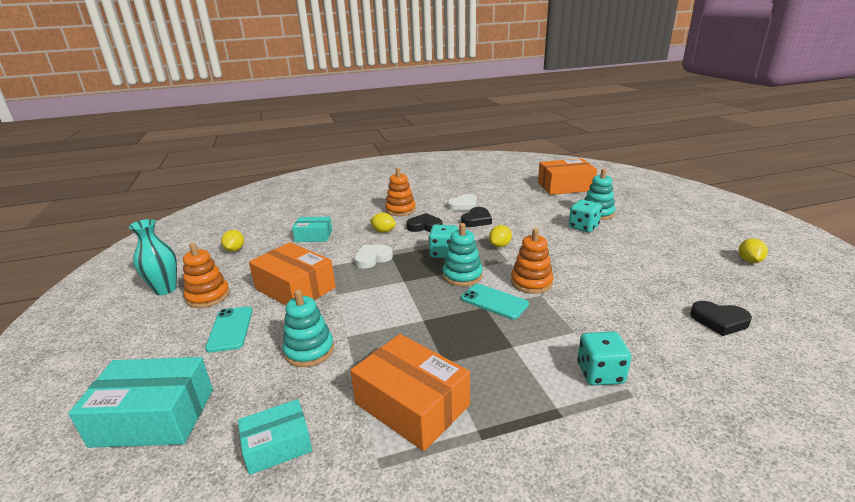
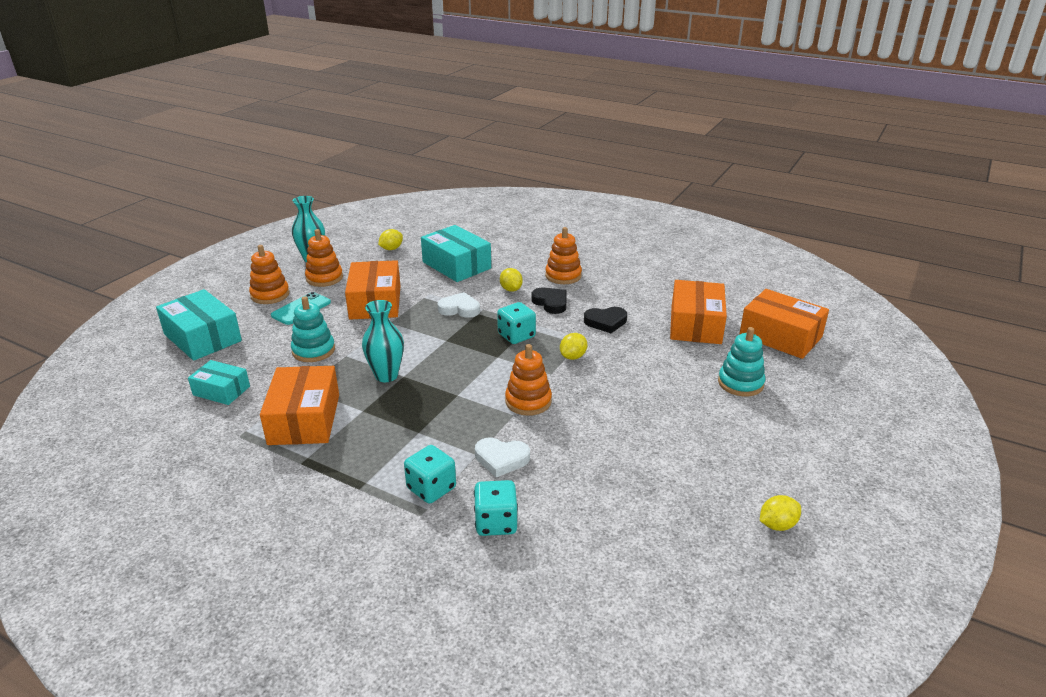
camera: 45 degrees right, 5 degrees up
turquoise box [292,217,332,242] -> turquoise box [421,225,491,282], size x1.67
turquoise stacking toy [443,223,483,286] -> none
white heart [447,194,477,211] -> white heart moved to [475,438,530,477]
turquoise phone [461,284,529,319] -> none
yellow lemon [489,225,512,248] -> yellow lemon turned 45 degrees counterclockwise [560,333,587,360]
turquoise dice [569,200,602,232] -> turquoise dice moved to [474,480,518,536]
black heart [690,301,752,336] -> none
none -> orange stacking toy [249,245,290,304]
none -> turquoise vase [362,300,404,382]
none -> orange box [670,280,727,344]

